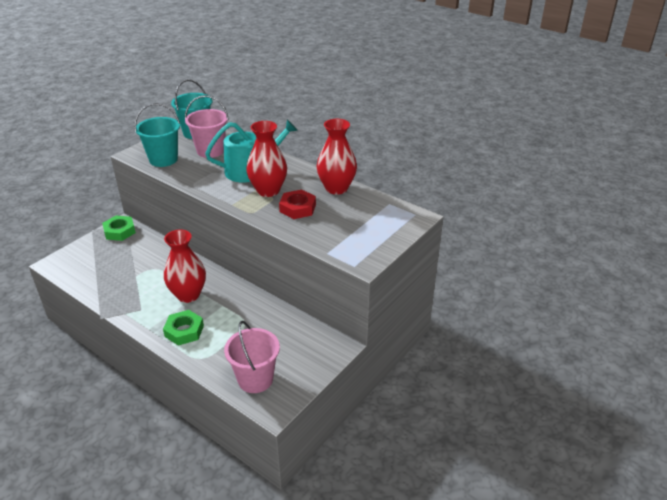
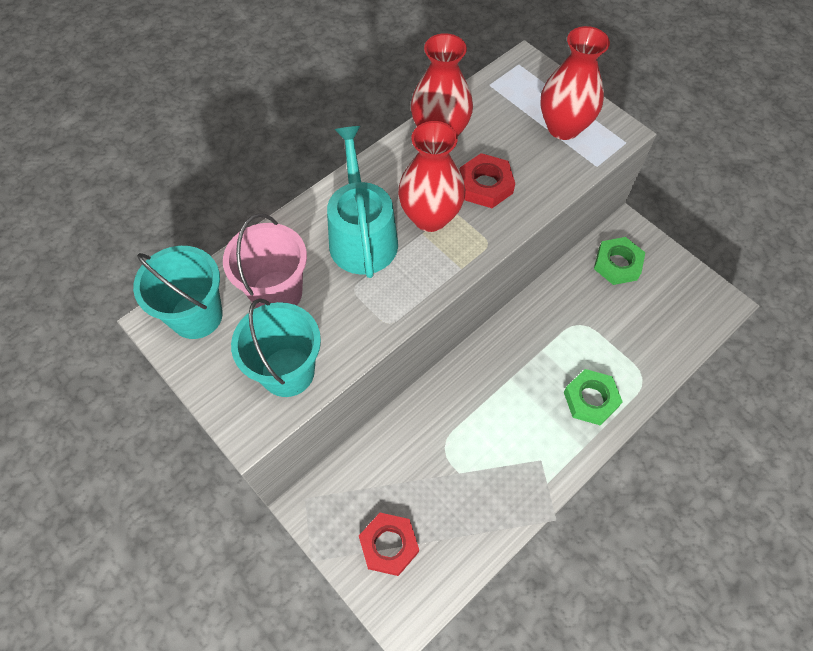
camera: 80 degrees left, 25 degrees up
green nut [102,216,136,241] -> green nut moved to [594,237,645,285]
red vase [164,229,206,303] -> red vase moved to [540,26,610,140]
pink bucket [224,321,280,393] -> none
none -> red nut [359,513,419,576]

